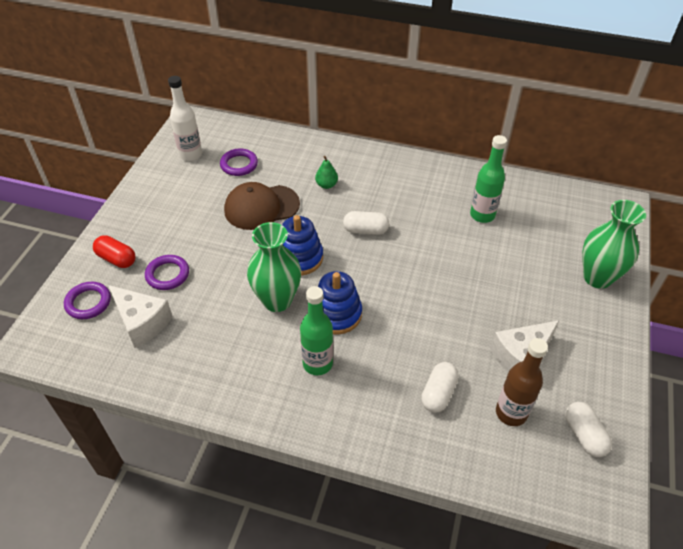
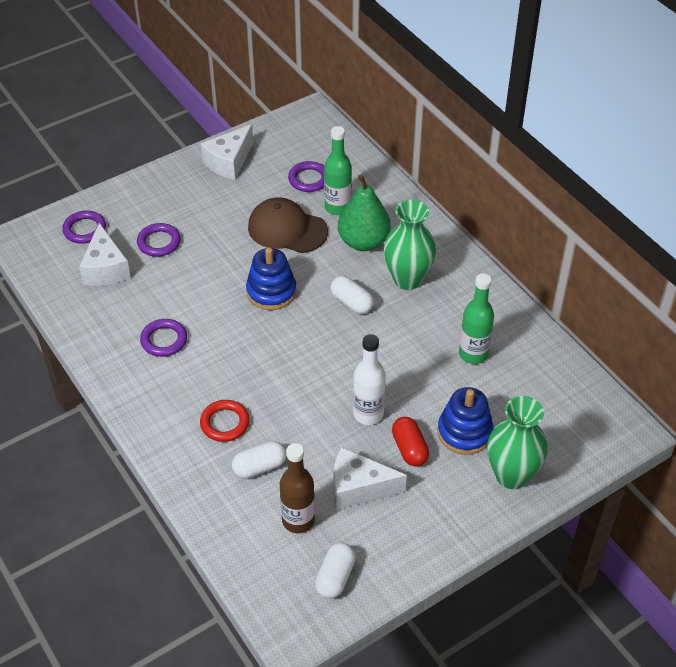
camera: 40 degrees right, 0 degrees up
red capsule [93,235,135,268] -> red capsule moved to [392,417,429,466]
white bottle [168,76,202,161] -> white bottle moved to [353,334,386,425]
green vase [247,222,301,312] -> green vase moved to [384,200,436,290]
green bottle [300,286,333,375] -> green bottle moved to [324,126,352,215]
green pear [315,156,338,189] -> green pear [338,175,391,251], size x2.08
blue stacking toy [318,271,362,335] -> blue stacking toy moved to [437,387,493,455]
none -> purple ring [140,319,187,357]
none -> white cheese [200,124,254,180]
none -> red ring [200,400,250,442]

